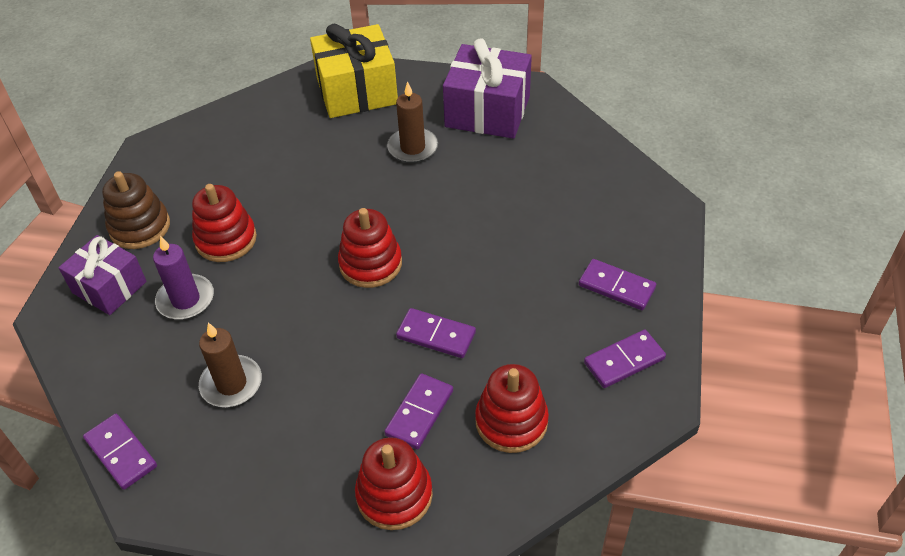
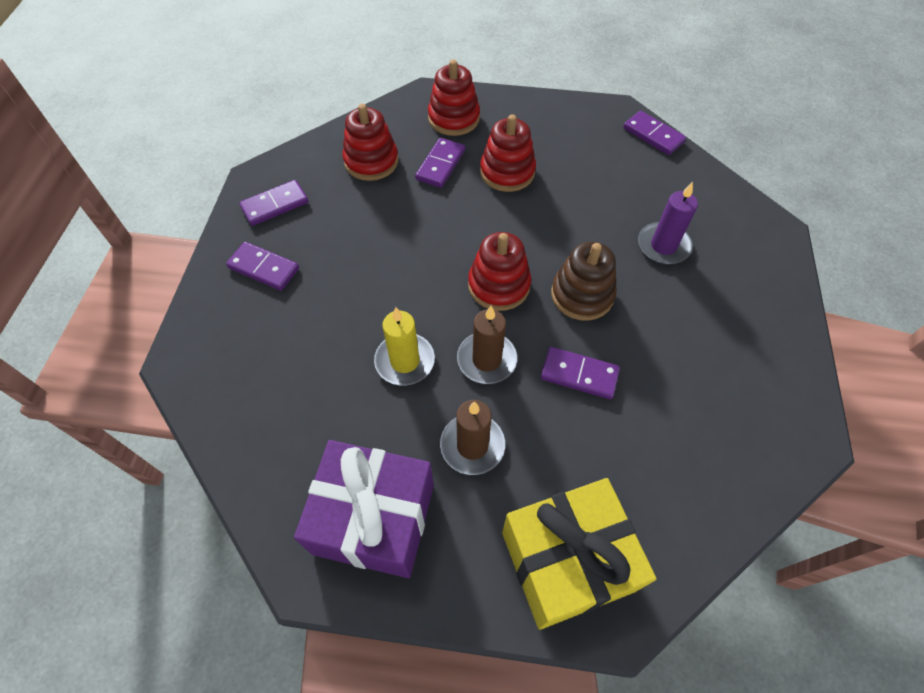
camera: 175 degrees right, 10 degrees up
purple gift [58,235,147,315] -> none
brown stacking toy [102,171,170,249] -> brown stacking toy moved to [551,241,617,321]
red stacking toy [192,184,257,262] -> red stacking toy moved to [480,115,536,192]
brown candle [199,322,262,407] -> brown candle moved to [457,306,517,384]
purple domino [396,308,476,358] -> purple domino moved to [541,347,620,399]
none -> yellow candle [374,307,435,385]

